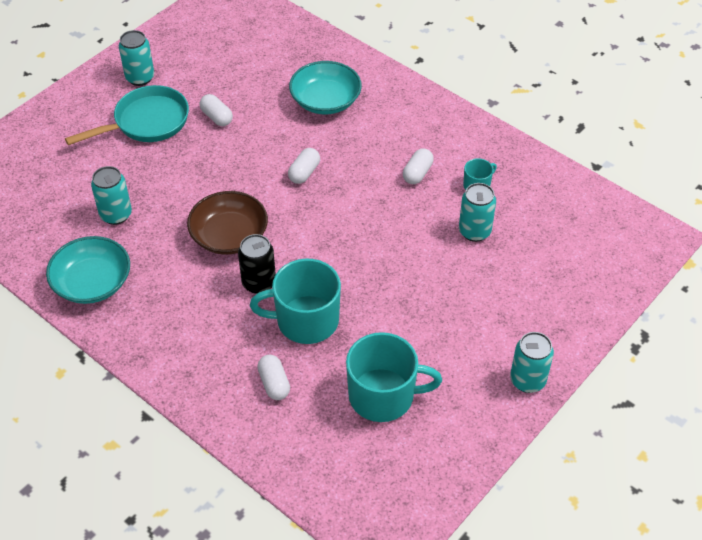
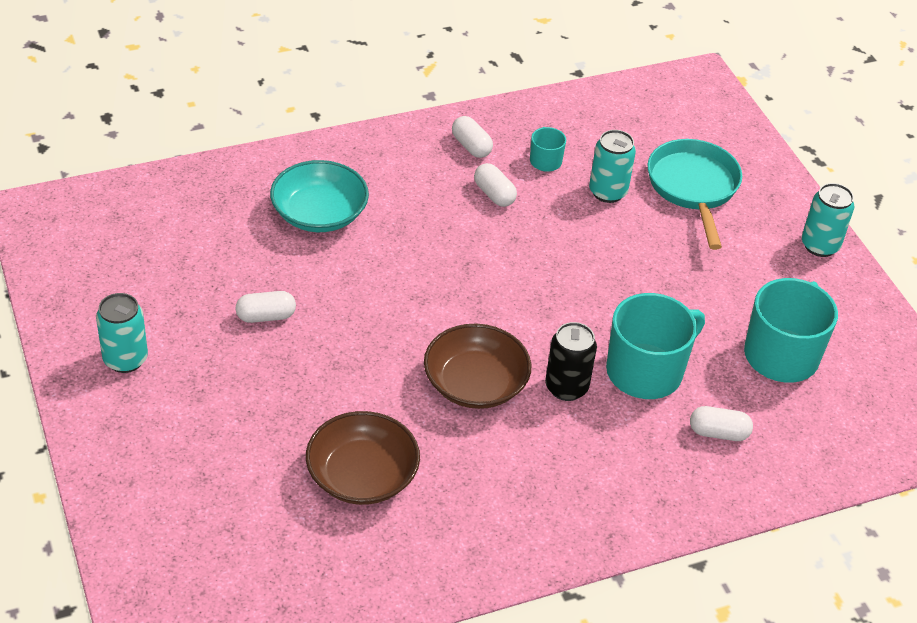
camera: 65 degrees left, 5 degrees down
turquoise bowl [46,236,130,304] -> none
turquoise pan [65,85,189,145] -> turquoise pan moved to [647,139,742,250]
turquoise can [91,166,132,225] -> brown bowl [306,411,420,505]
turquoise mug [250,258,341,344] -> turquoise mug turned 150 degrees counterclockwise [606,293,705,399]
white capsule [288,148,320,184] -> white capsule moved to [452,116,493,158]

